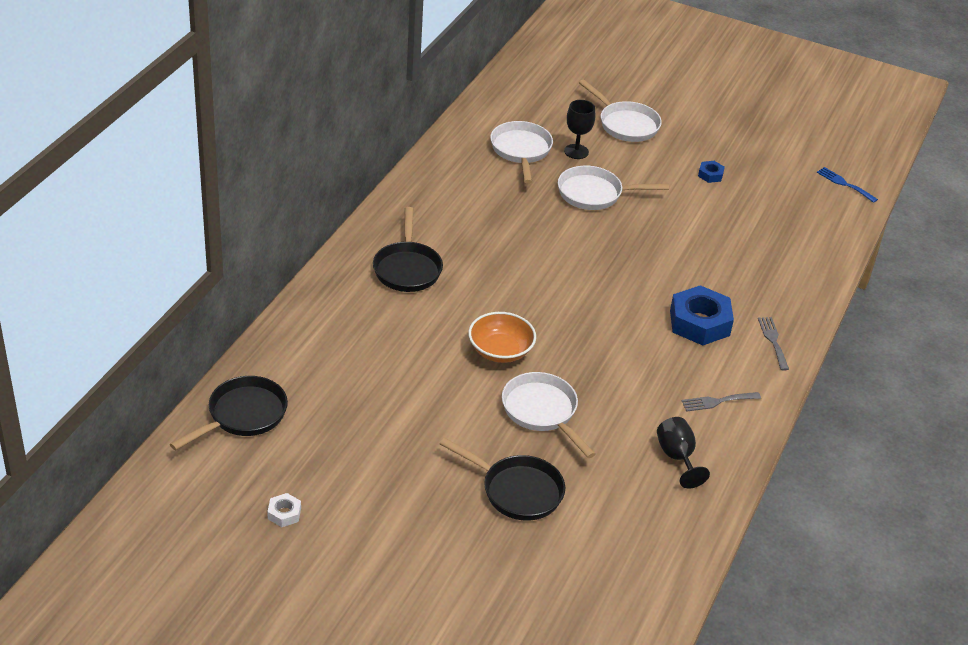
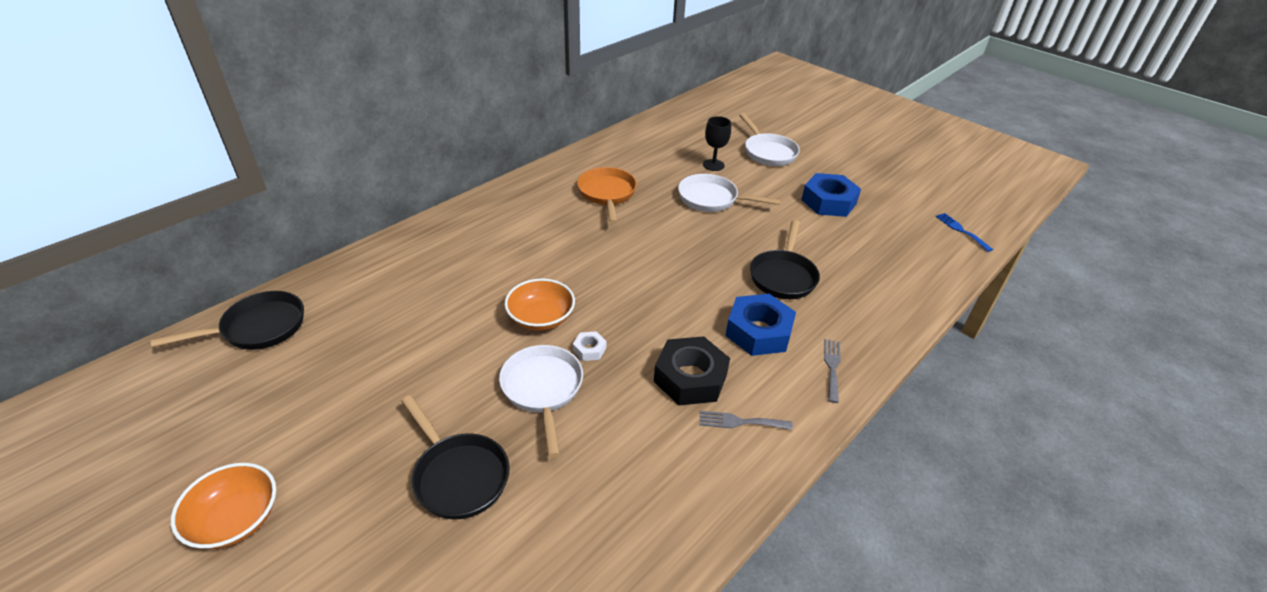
camera: 20 degrees right, 0 degrees up
white nut [267,493,301,527] -> white nut moved to [573,331,606,361]
black pan [373,207,443,292] -> black pan moved to [750,220,820,299]
white pan [490,121,553,184] -> none
black goblet [657,417,710,488] -> none
blue nut [698,161,725,183] -> blue nut [801,173,861,217], size x2.18
none -> orange bowl [171,463,276,549]
none -> orange pan [577,167,637,224]
none -> black nut [654,336,730,405]

